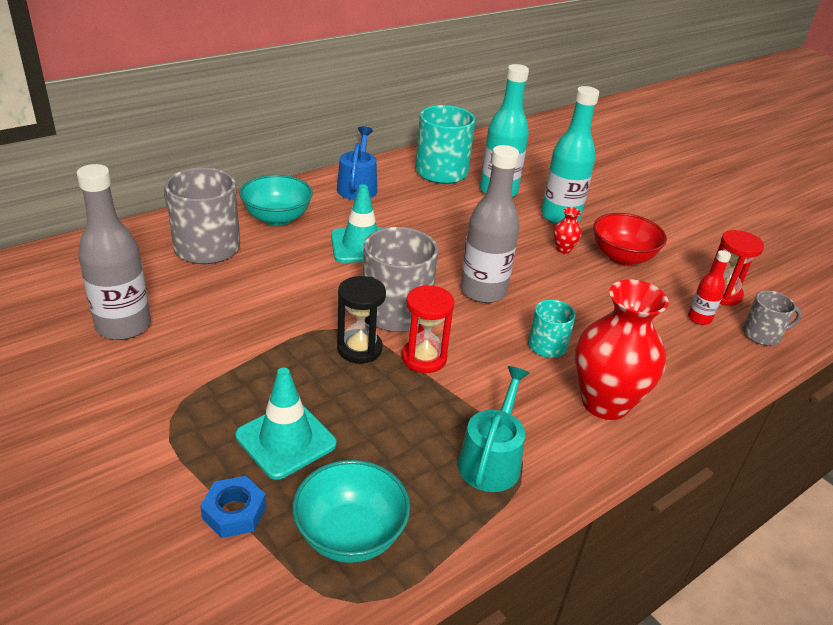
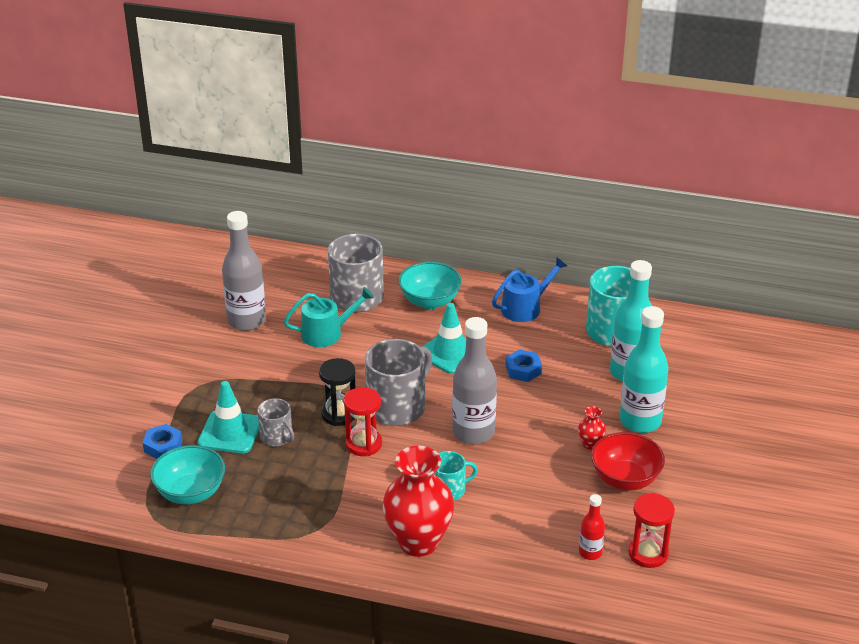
camera: 55 degrees right, 0 degrees up
turquoise watering can [458,366,530,492] -> turquoise watering can moved to [284,287,374,347]
grey mug [743,291,802,346] -> grey mug moved to [257,398,294,446]
none -> blue nut [506,349,542,382]

